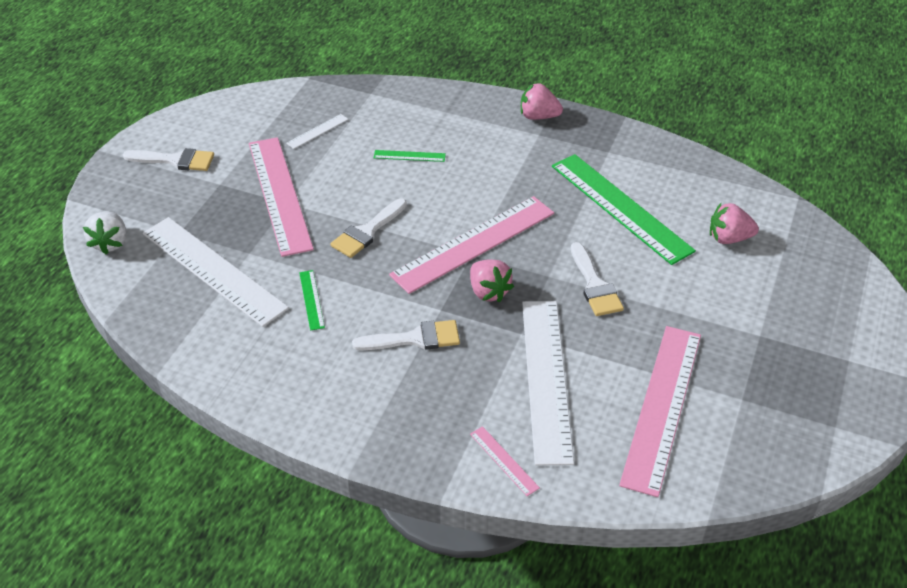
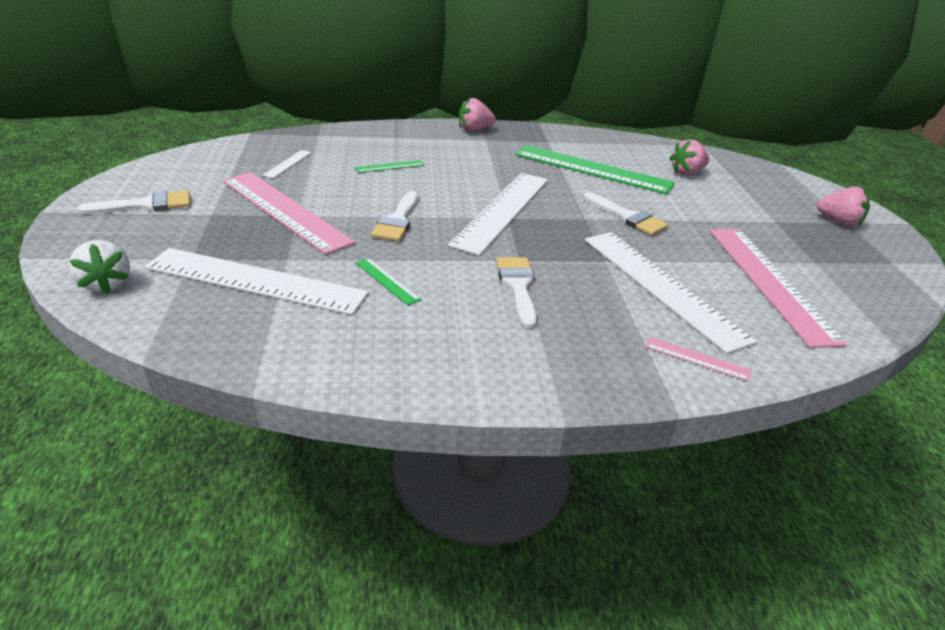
camera: 30 degrees left, 10 degrees down
white brush [352,320,460,350] -> white brush turned 60 degrees counterclockwise [496,257,537,329]
pink ruler [389,196,554,294] -> white ruler [448,173,548,256]
pink strawberry [470,259,514,303] -> pink strawberry moved to [817,186,870,226]

